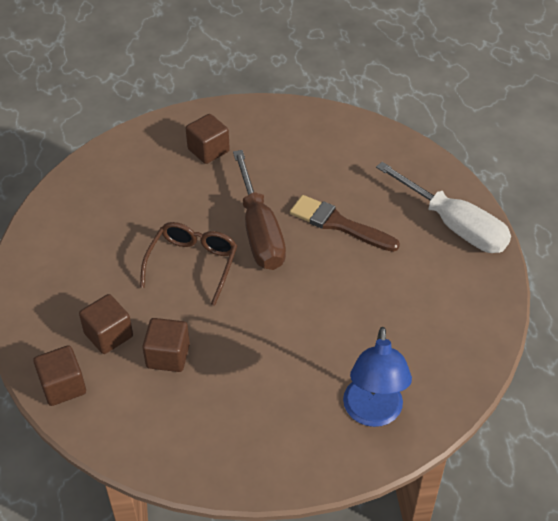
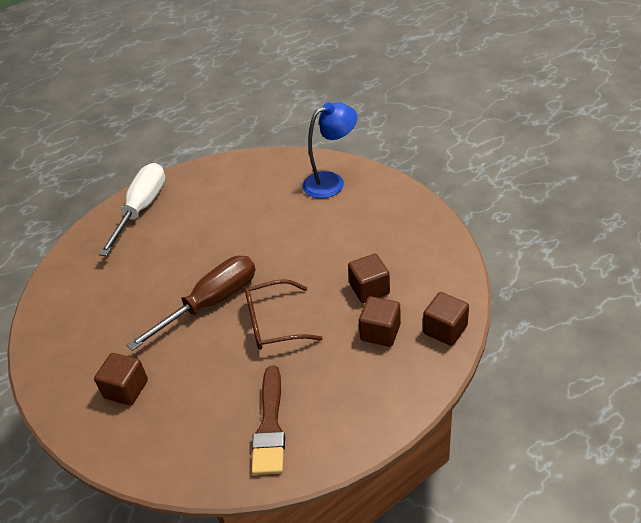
camera: 115 degrees left, 5 degrees down
brown brush [290,195,400,252] -> brown brush moved to [252,365,285,475]

